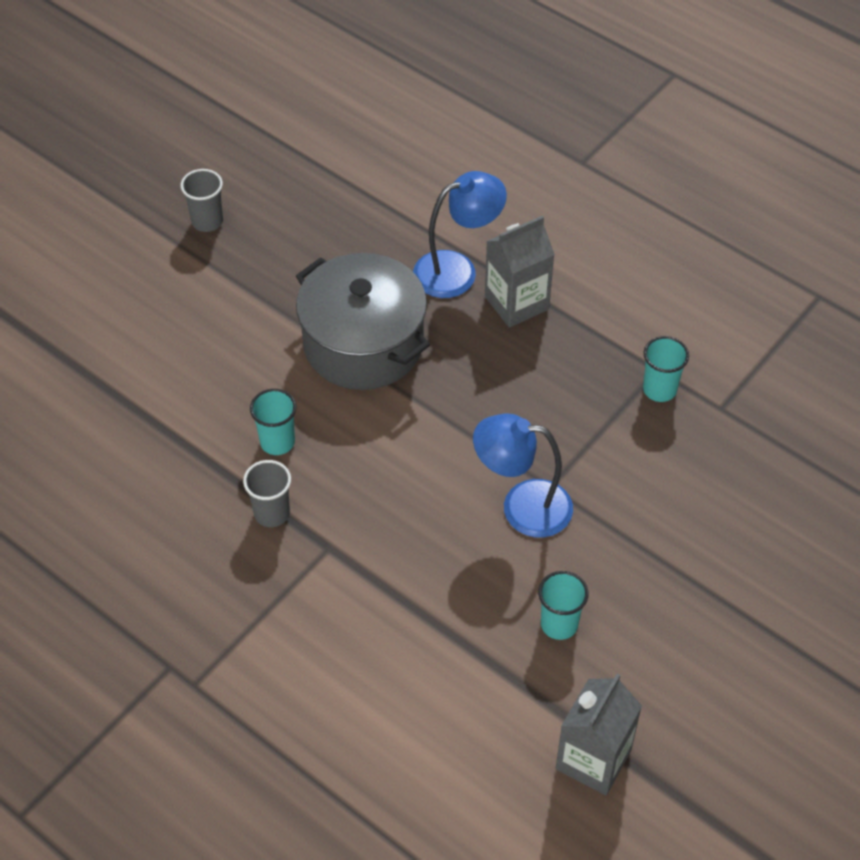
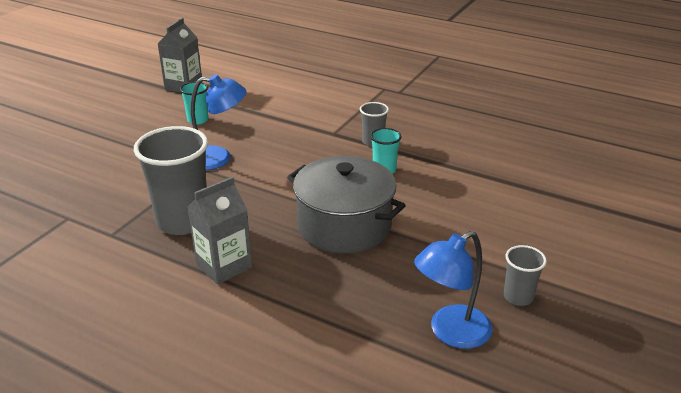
camera: 170 degrees right, 20 degrees down
blue lamp [413,171,507,298] -> blue lamp moved to [414,231,493,349]
turquoise cup [643,336,689,402] -> none
none -> grey cup [134,126,208,235]

